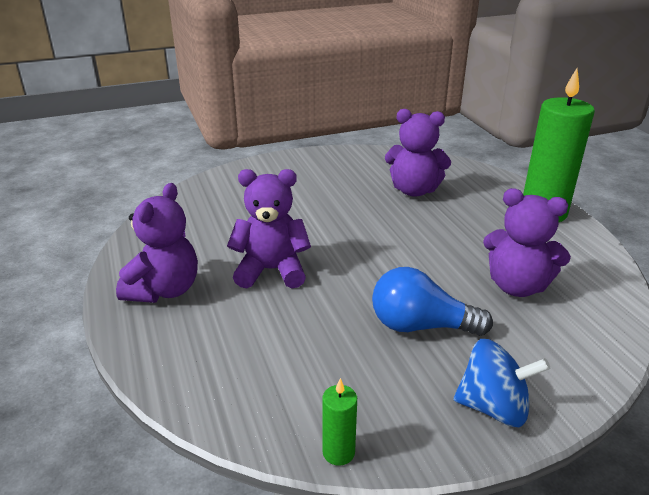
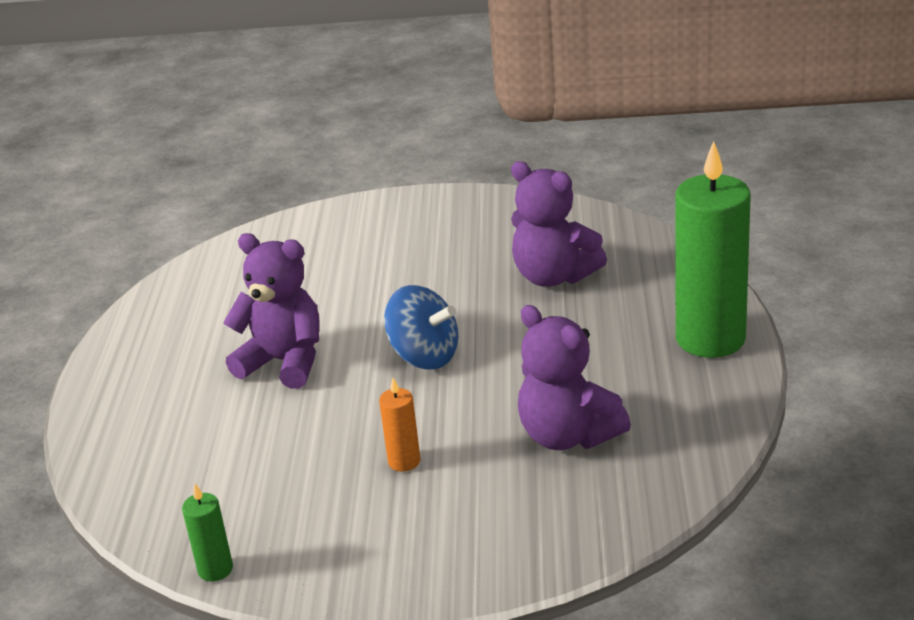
camera: 25 degrees right, 0 degrees up
purple teddy bear [116,183,198,303] -> none
blue light bulb [372,267,493,336] -> orange candle [379,378,421,472]
blue spinning top [454,339,550,427] -> blue spinning top moved to [384,285,459,370]

